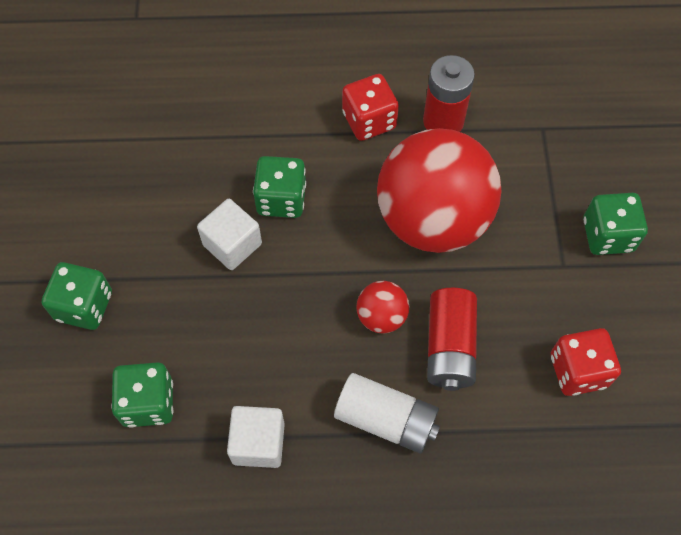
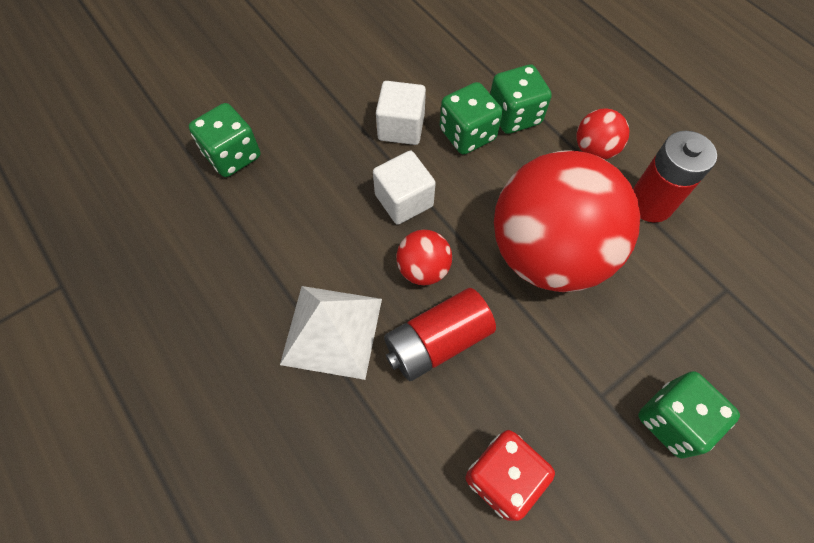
camera: 55 degrees right, 0 degrees up
green dice [42,262,112,330] -> green dice moved to [490,64,552,134]
white cube [227,406,285,468] -> white cube moved to [373,151,436,225]
white battery [334,373,440,453] -> white pyramid [280,286,382,380]
red dice [342,74,399,141] -> red ball [577,108,629,160]

